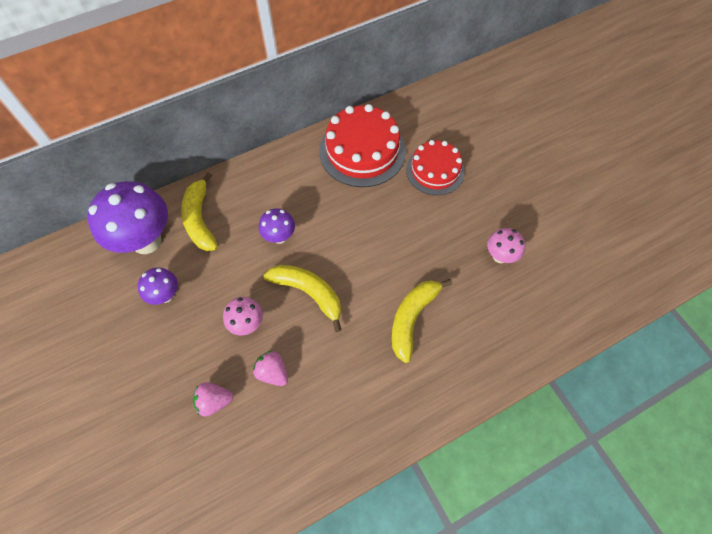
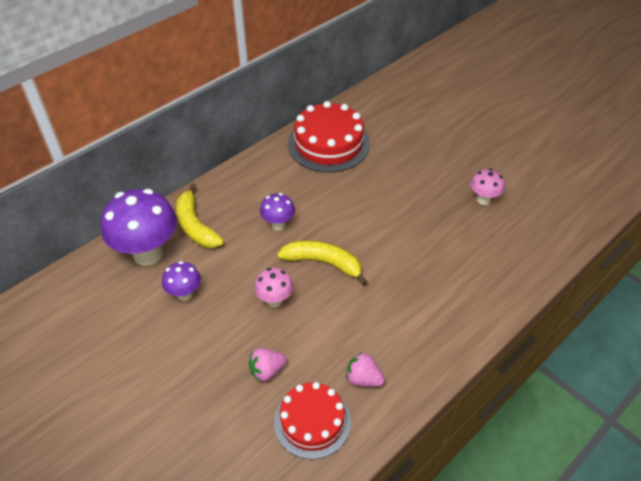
camera: 15 degrees left, 15 degrees down
pink strawberry [253,351,288,386] -> pink strawberry moved to [346,352,385,387]
yellow banana [392,279,452,363] -> none
red cake [406,140,465,195] -> red cake moved to [274,382,351,459]

